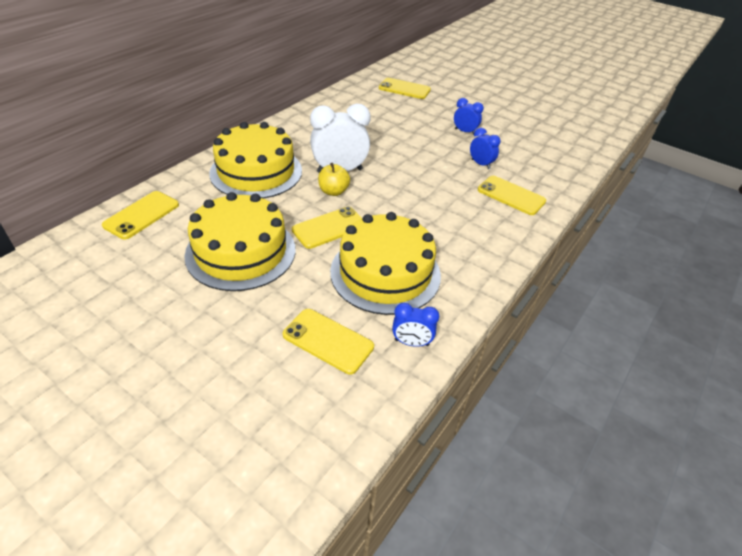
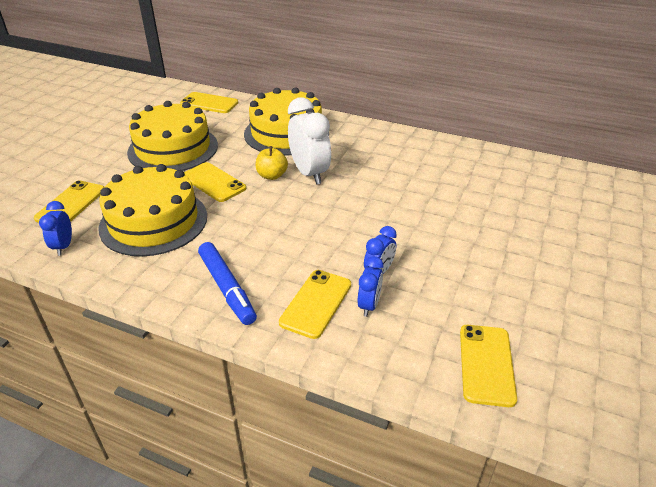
camera: 80 degrees right, 5 degrees down
yellow phone [379,78,431,99] -> yellow phone moved to [460,325,517,407]
blue clock [454,98,484,135] -> blue clock moved to [358,256,383,317]
none -> blue marker [198,242,257,325]

